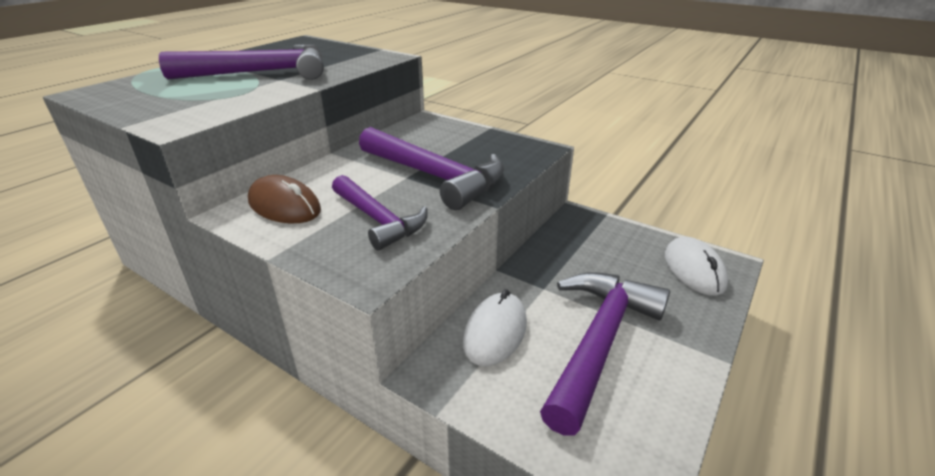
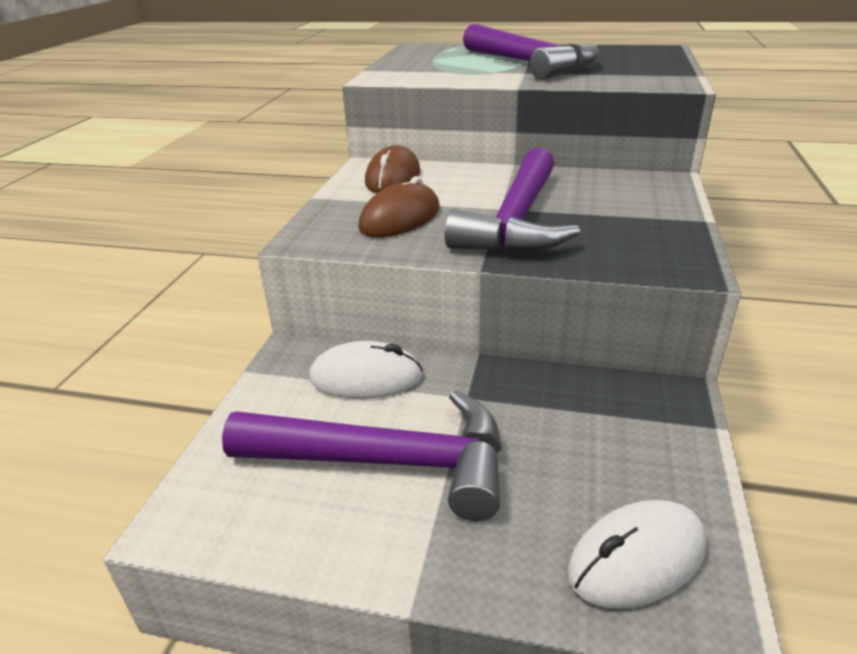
camera: 70 degrees right, 0 degrees up
purple hammer [332,175,428,250] -> brown mouse [358,176,440,237]

